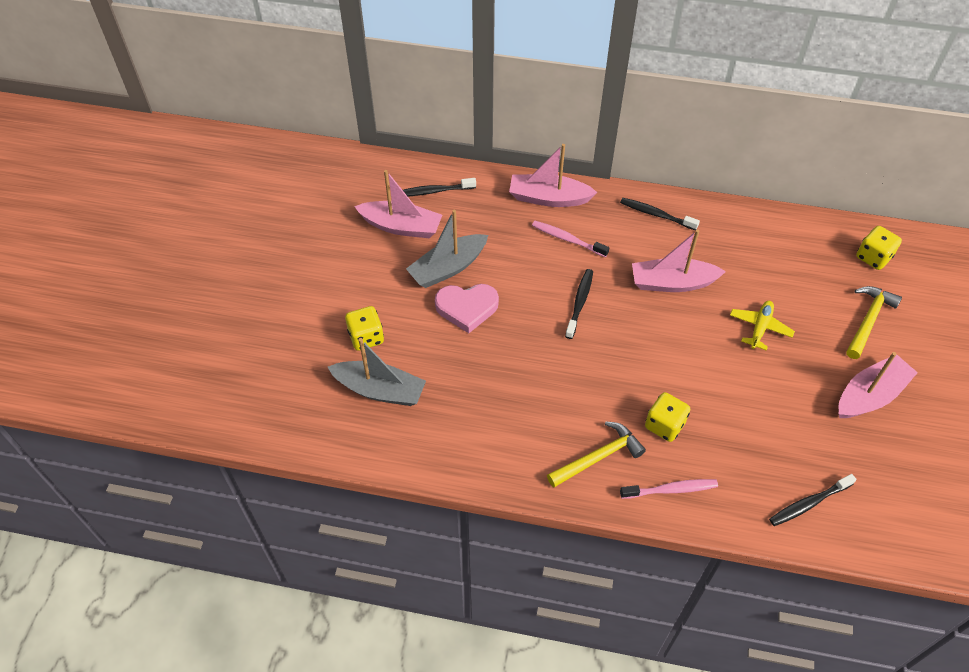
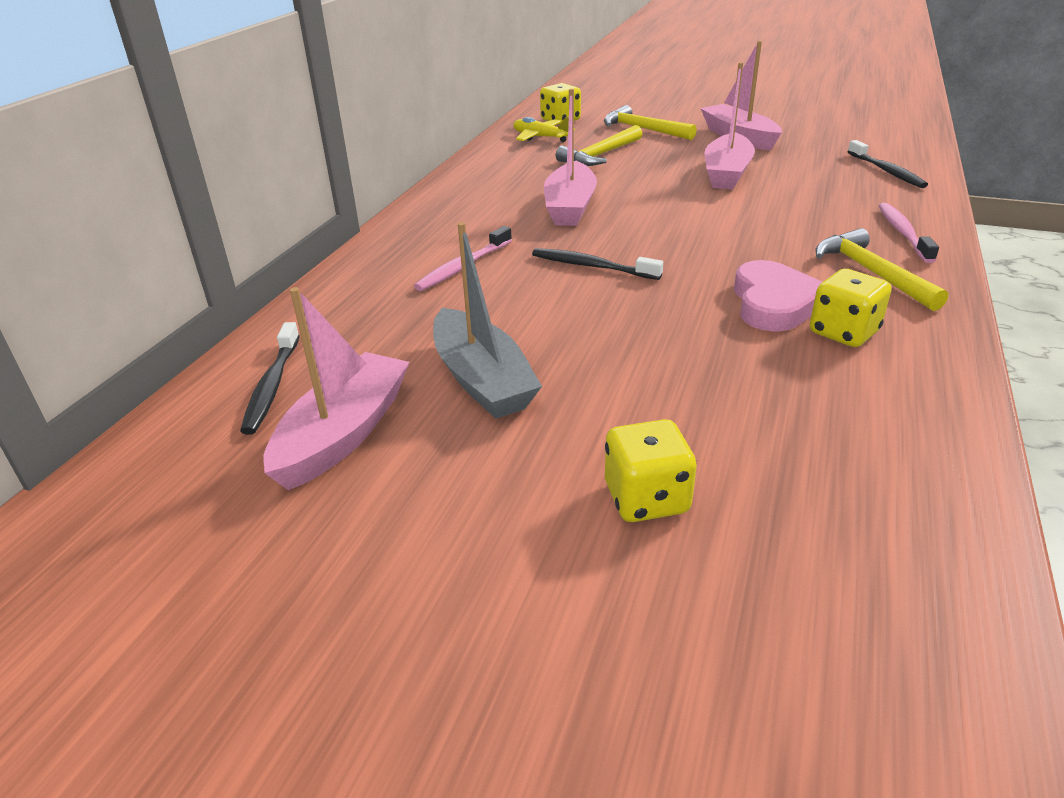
camera: 80 degrees left, 20 degrees down
grey boat [328,338,426,406] -> none
pink heart [435,284,499,333] -> pink heart moved to [734,260,822,332]
pink boat [509,144,597,207] -> pink boat moved to [705,62,755,189]
black toothbrush [620,198,700,231] -> none
yellow dice [645,392,691,442] -> yellow dice moved to [810,269,892,347]
yellow plane [730,301,795,351] -> yellow plane moved to [513,117,575,142]
none -> yellow hammer [556,125,643,166]

